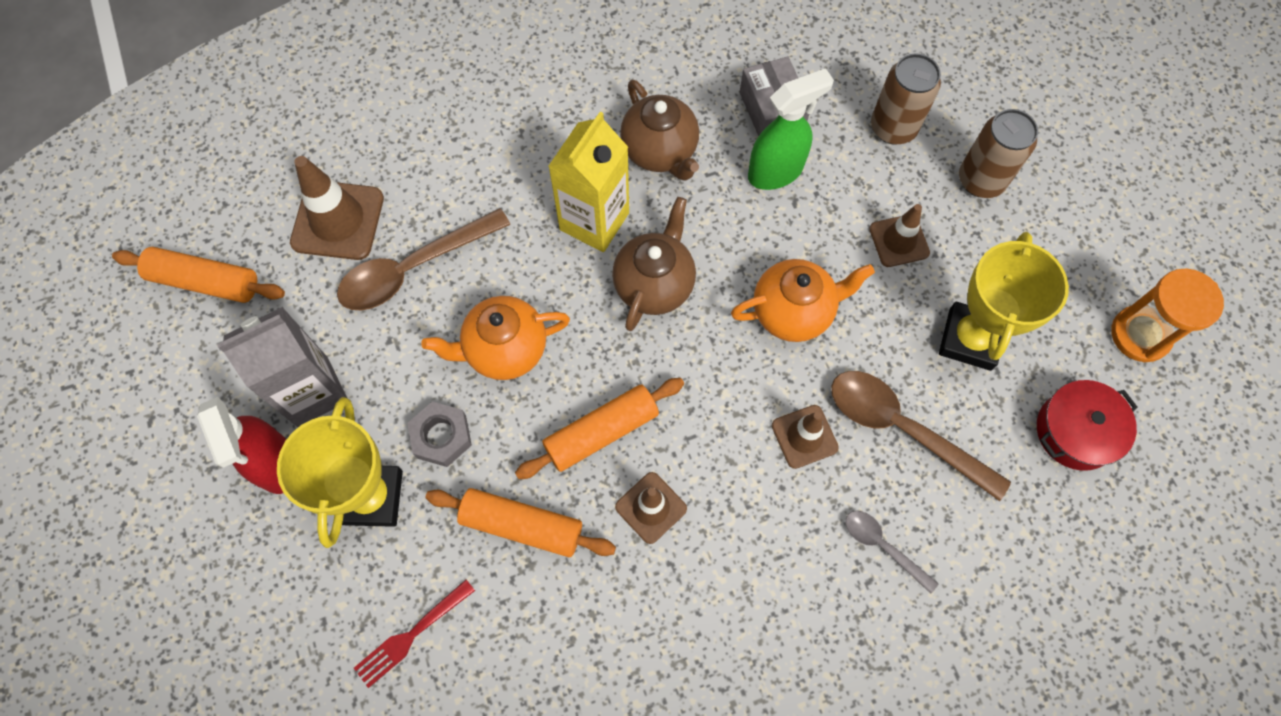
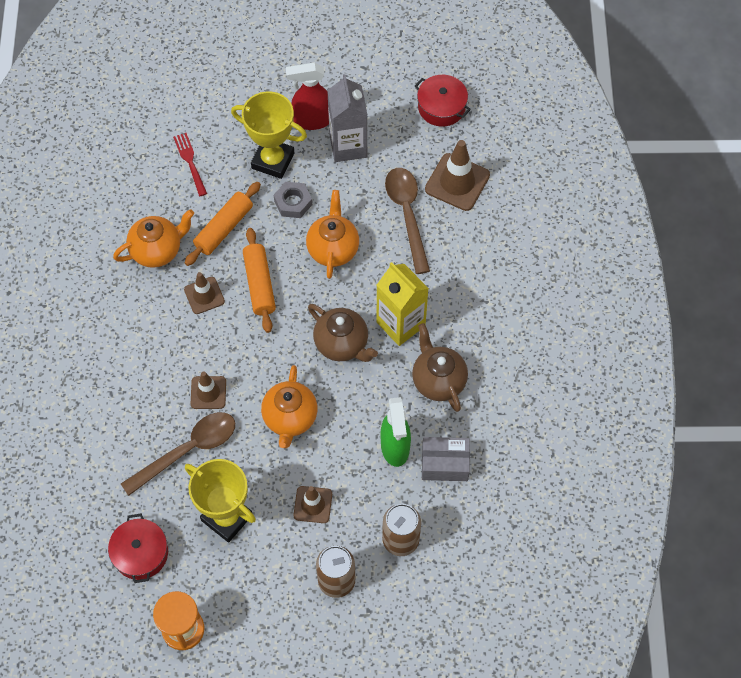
camera: 110 degrees right, 5 degrees down
orange rolling pin [112,247,285,303] -> red pot [415,75,471,127]
brown teapot [620,80,699,181] -> brown teapot turned 75 degrees clockwise [412,323,468,412]
grey spoon [846,511,939,594] -> none
none -> orange teapot [113,209,194,268]

